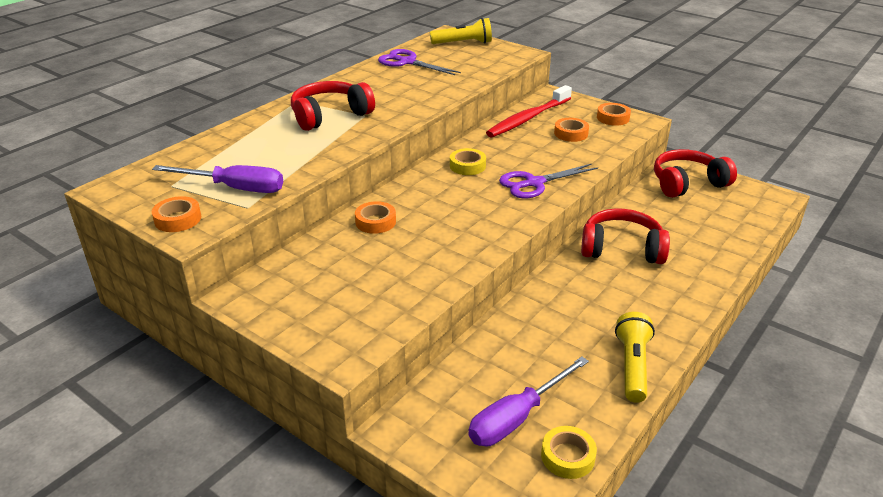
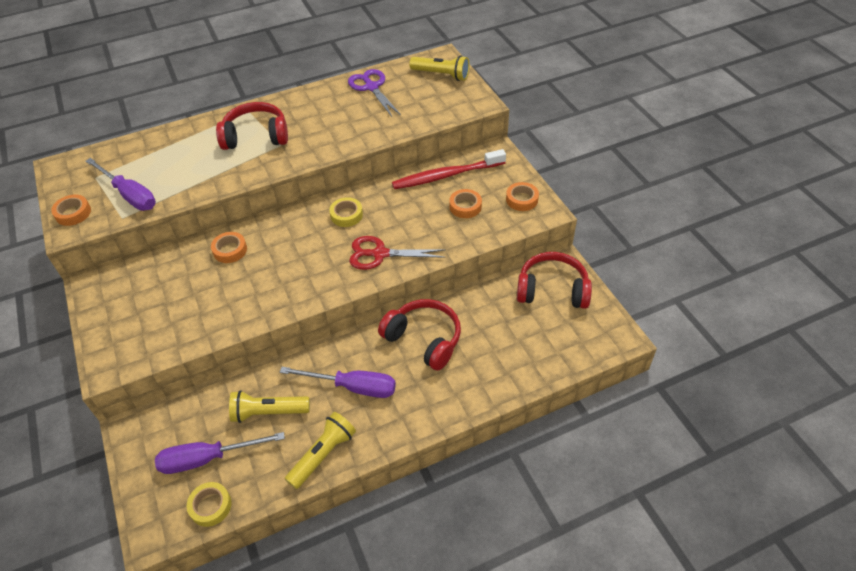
camera: 30 degrees right, 15 degrees up
purple scissors [499,163,598,198] -> red scissors [349,236,446,270]
none -> yellow flashlight [229,390,310,423]
none -> purple screwdriver [280,367,396,398]

